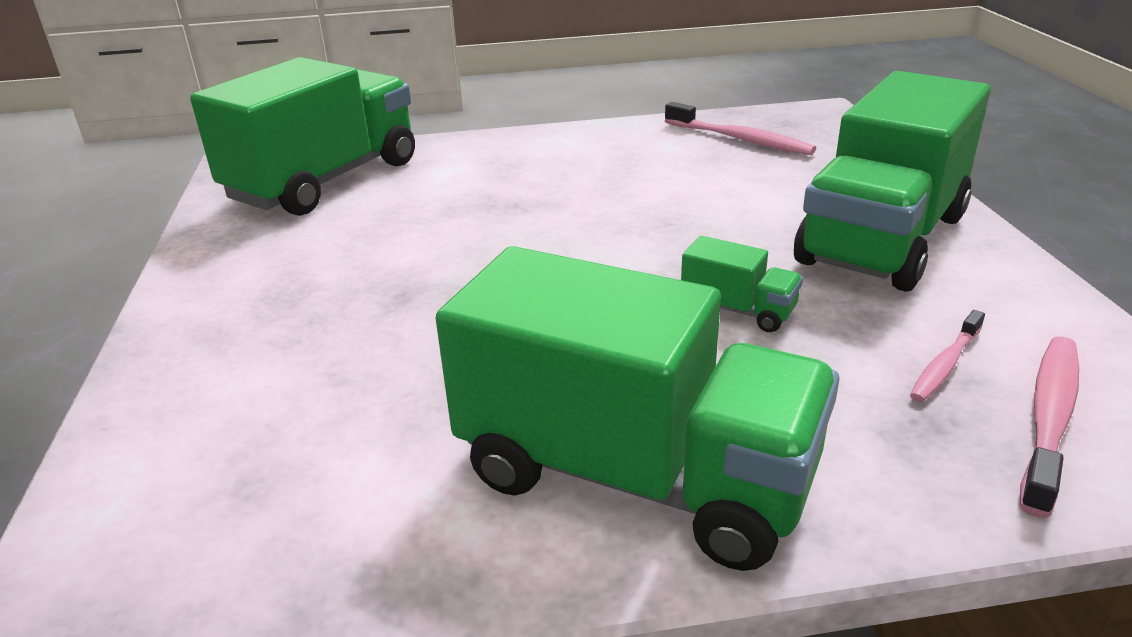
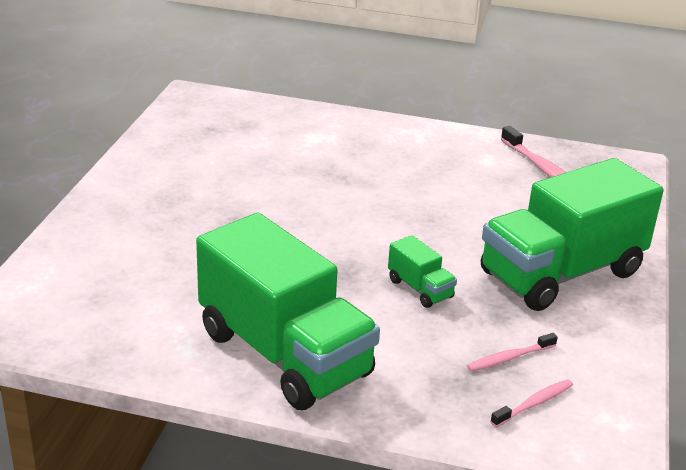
camera: 20 degrees right, 0 degrees up
green truck [190,57,415,216] -> none
pink toothbrush [1020,336,1079,518] -> pink toothbrush [490,379,573,427], size x0.61

